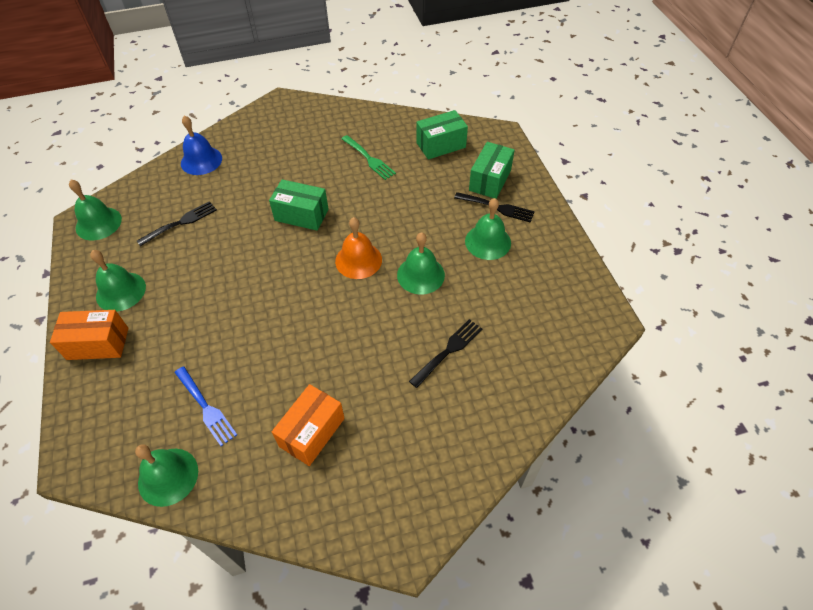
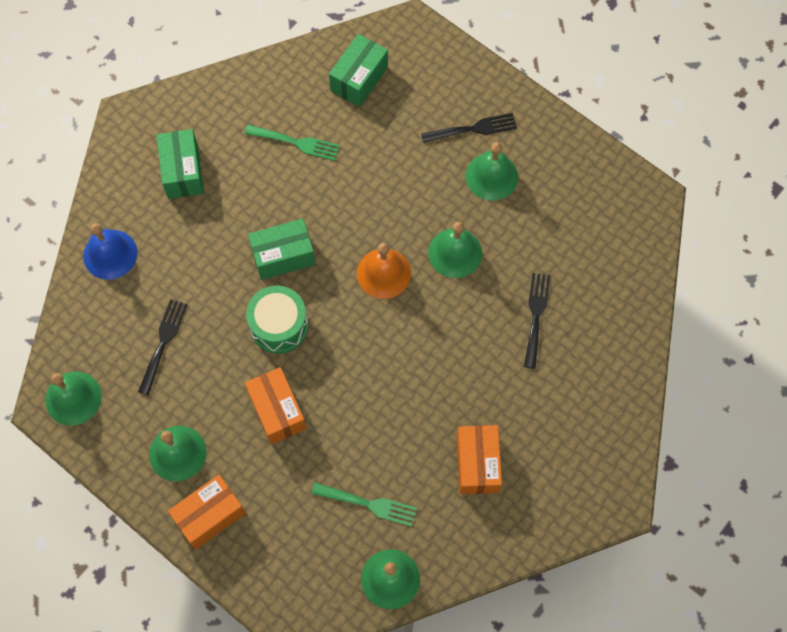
camera: 35 degrees left, 15 degrees up
blue fork [174,366,237,446] -> green fork [311,483,417,527]
green box [469,142,515,199] -> green box moved to [156,129,204,199]
none -> orange box [245,367,307,444]
none -> green drum [246,285,308,354]

